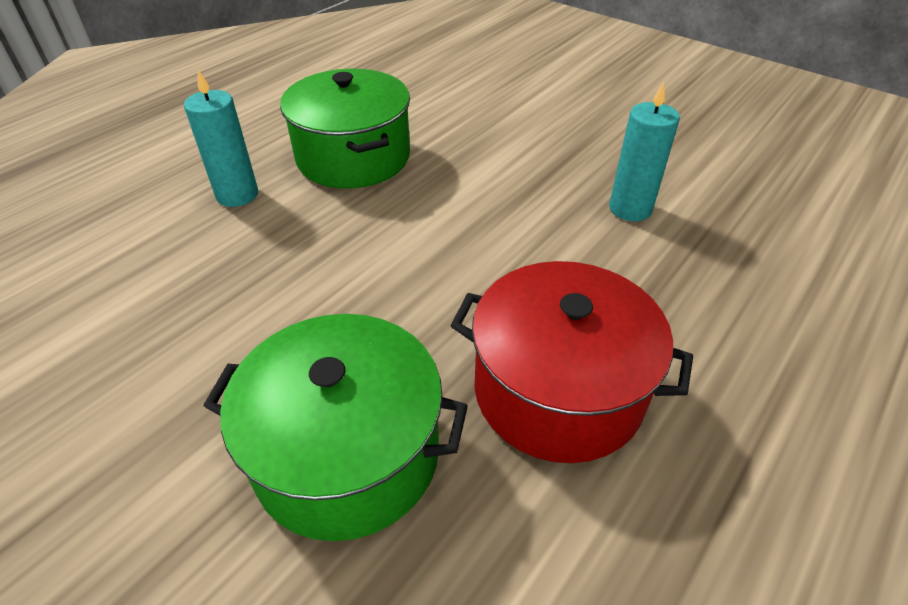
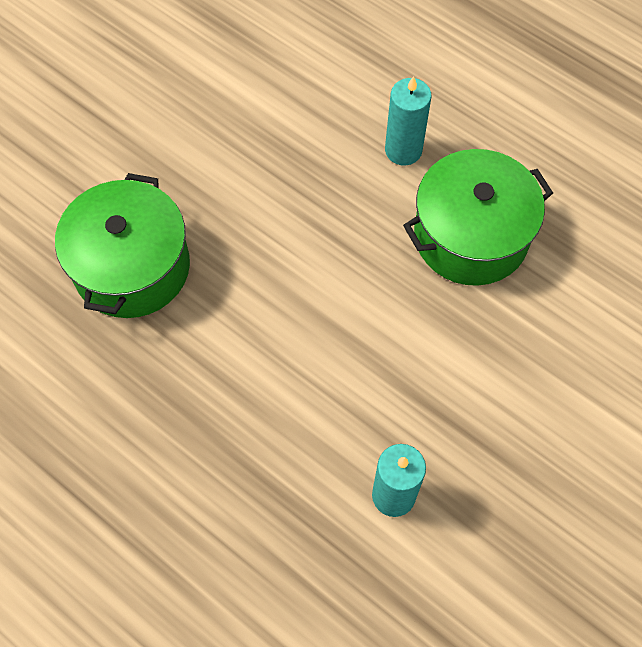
camera: 90 degrees right, 20 degrees up
red pot [450,261,693,463] -> none

